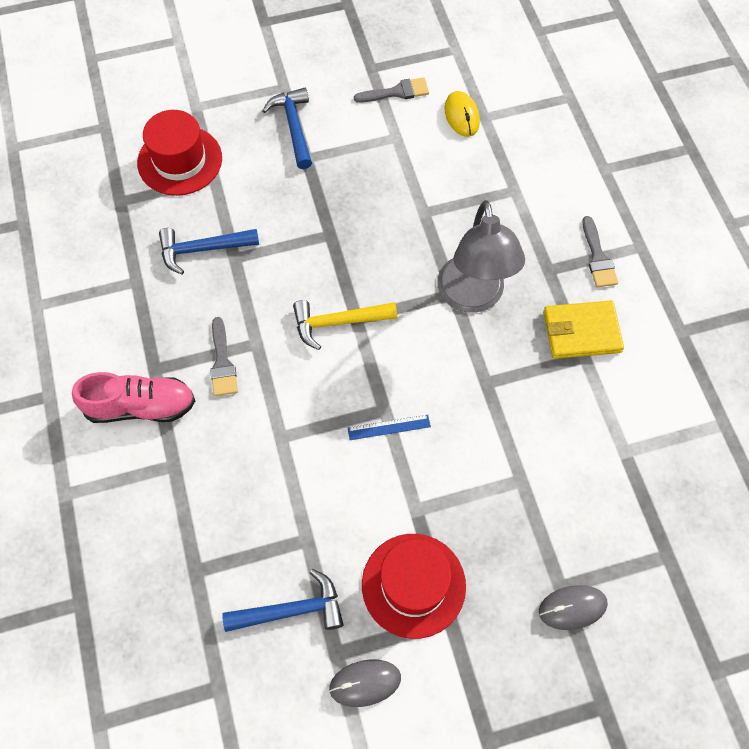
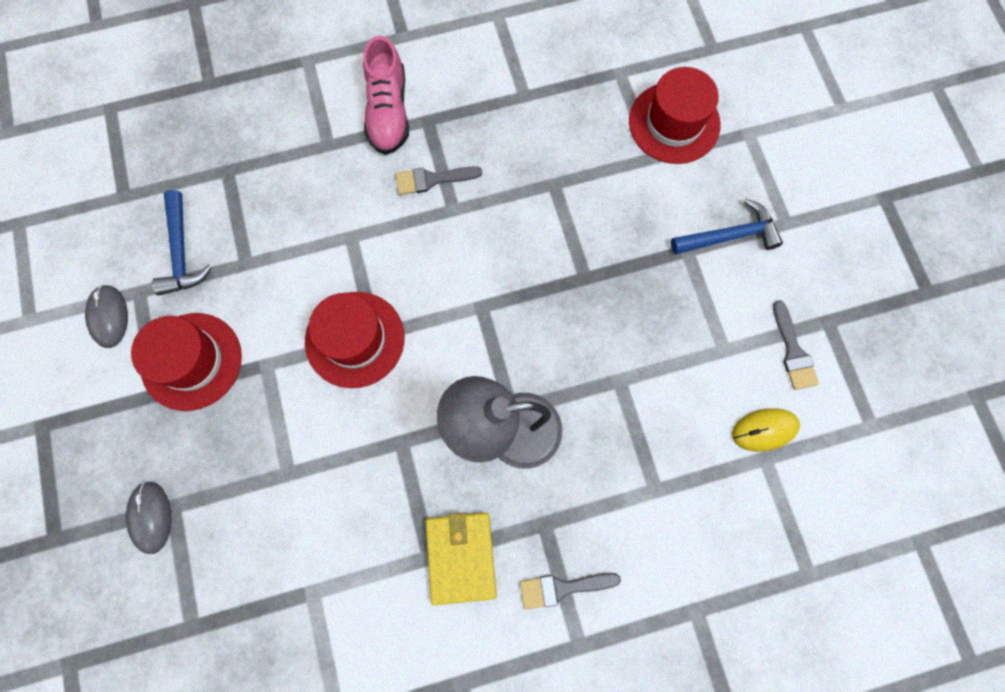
camera: 90 degrees right, 10 degrees up
blue hammer [159,228,259,275] -> none
yellow hammer [293,300,397,350] -> none
blue ruler [348,415,431,440] -> red hat [305,292,405,388]

